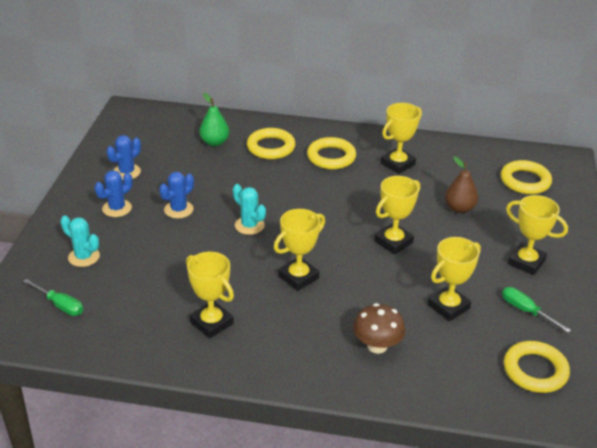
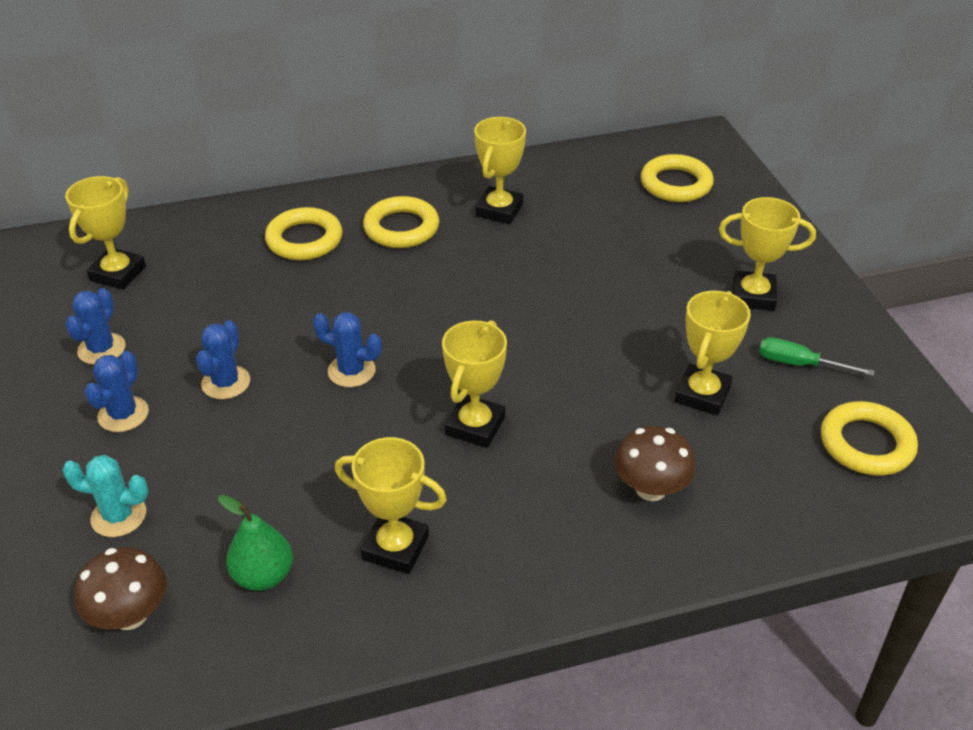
camera: 25 degrees left, 5 degrees up
green screwdriver [23,279,83,316] -> brown mushroom [74,547,167,630]
green pear [199,93,229,146] -> green pear moved to [218,495,293,591]
turquoise cactus [233,184,266,235] -> blue cactus [313,312,382,387]
yellow trophy [374,176,420,254] -> yellow trophy moved to [65,176,146,290]
brown pear [445,156,478,213] -> none

